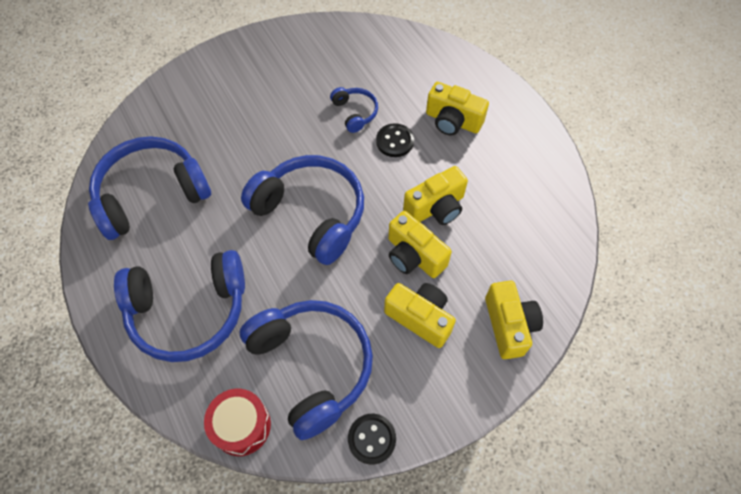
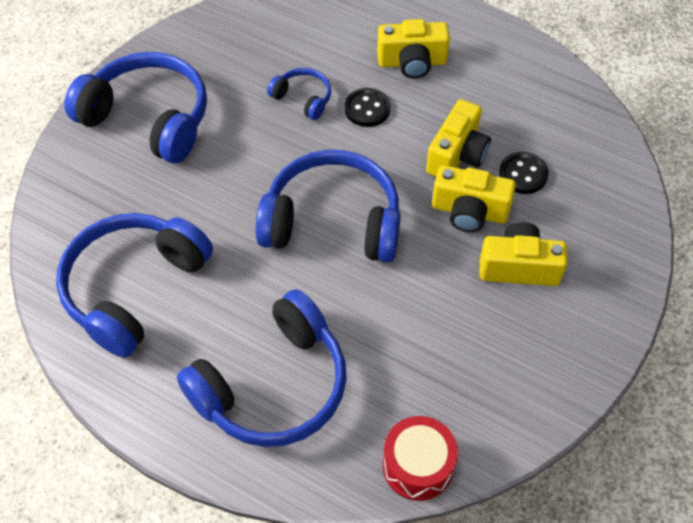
camera: 30 degrees left, 5 degrees down
blue headphones [240,300,373,440] -> blue headphones moved to [65,52,207,163]
black button [348,414,396,465] -> black button moved to [499,152,549,194]
yellow camera [485,281,543,359] -> none

